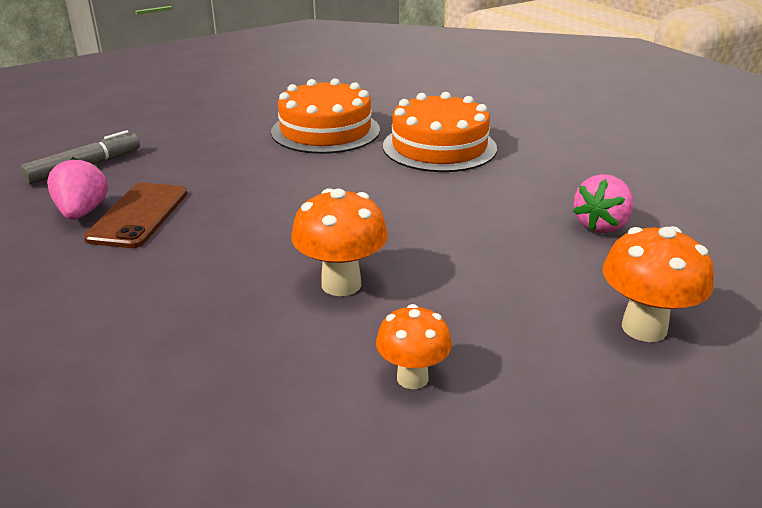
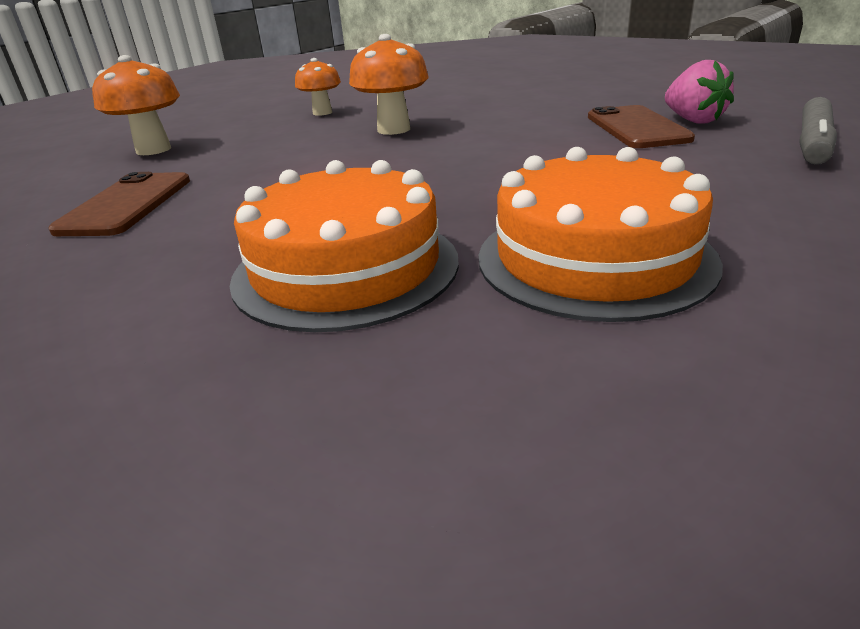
camera: 165 degrees right, 0 degrees up
pink strawberry [573,174,634,233] -> brown phone [48,172,190,236]

